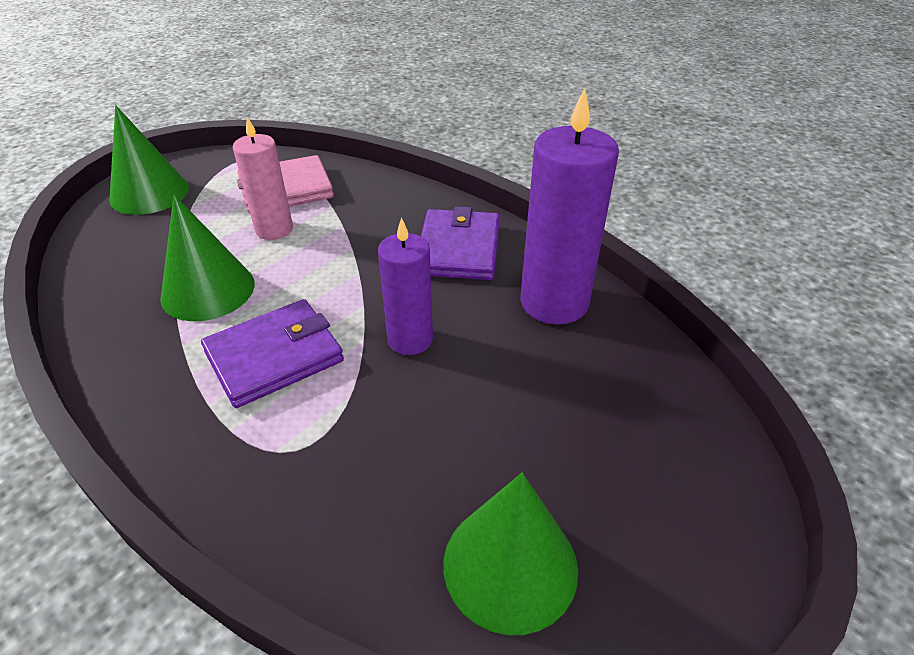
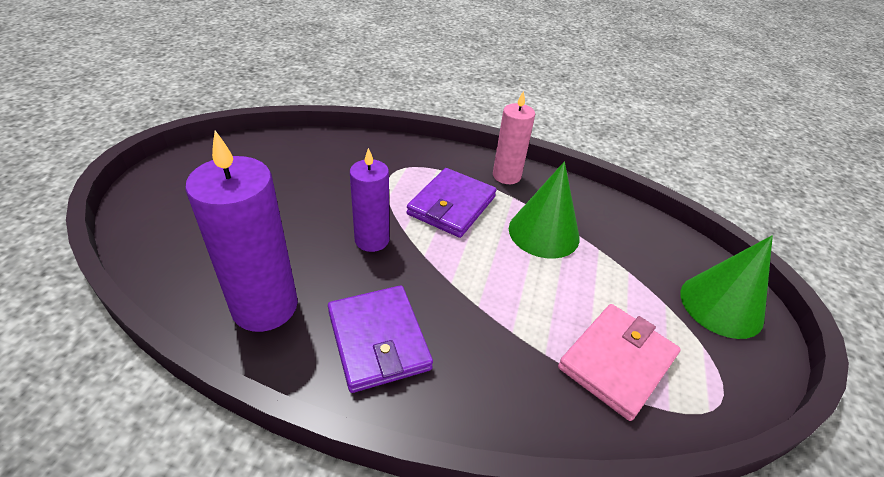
camera: 150 degrees right, 0 degrees up
pink candle [233,117,293,240] -> pink candle moved to [493,91,535,184]
green cone [443,473,578,635] -> none

